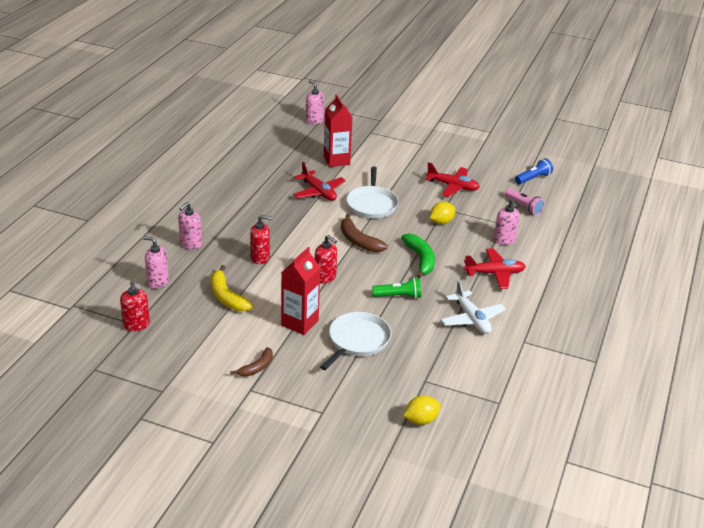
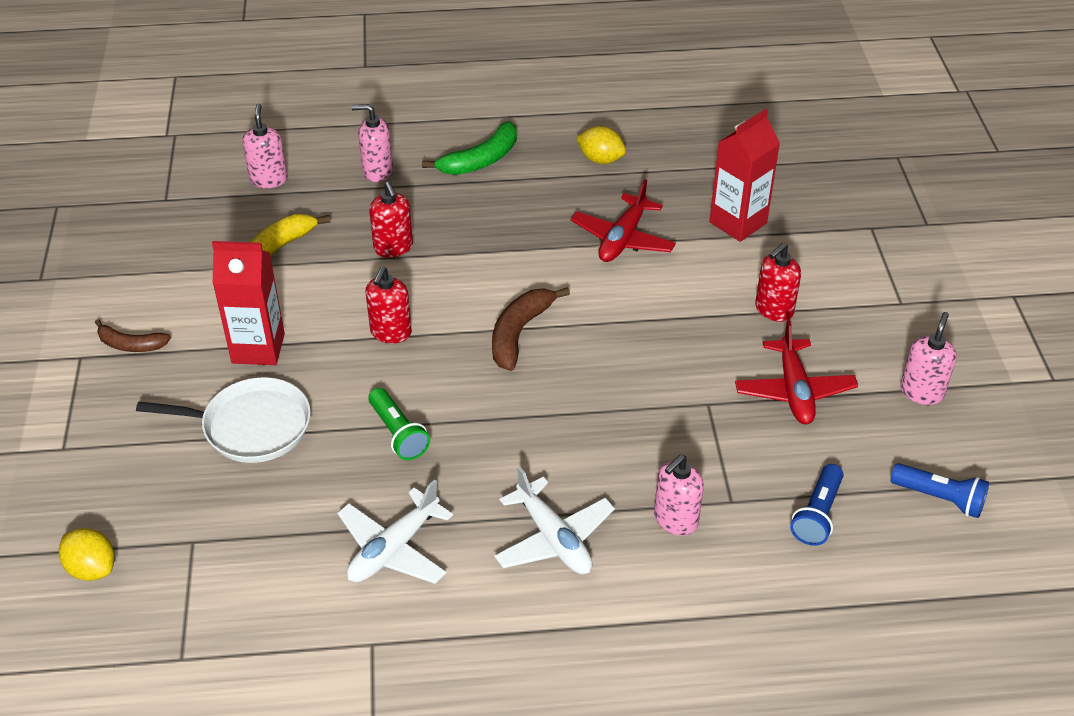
camera: 65 degrees right, 10 degrees up
red soap dispenser [120,281,150,331] -> red soap dispenser moved to [755,243,801,322]
pink soap dispenser [306,80,324,124] -> pink soap dispenser moved to [900,312,957,405]
white pan [347,166,399,218] -> none
green banana [401,234,435,278] -> green banana moved to [422,121,517,175]
yellow lemon [430,202,455,224] -> yellow lemon moved to [576,126,626,164]
red plane [464,249,526,289] -> white plane [494,466,615,574]
pink flashlight [505,188,545,215] -> blue flashlight [790,464,844,546]

